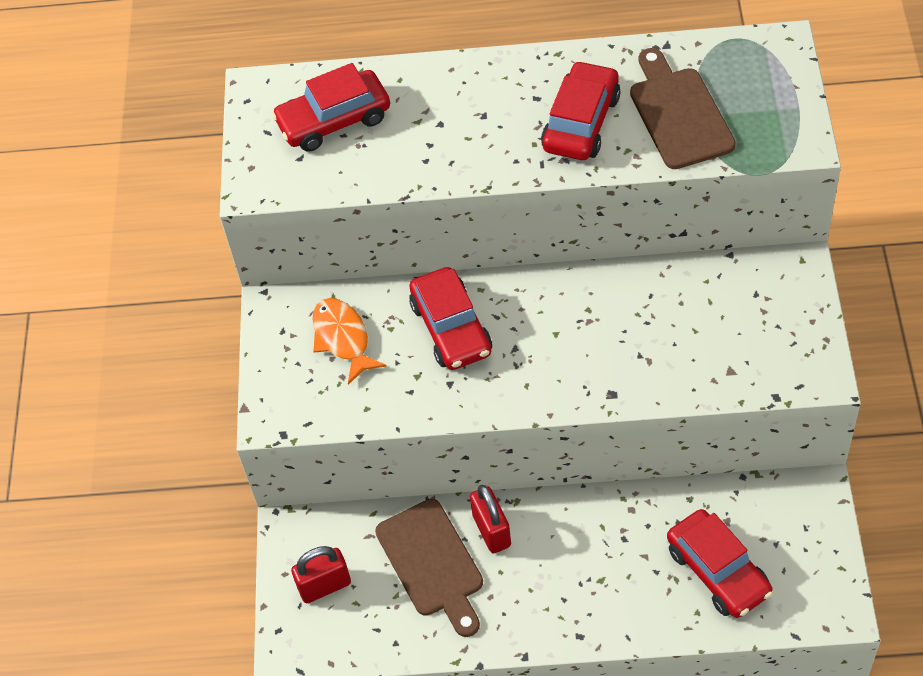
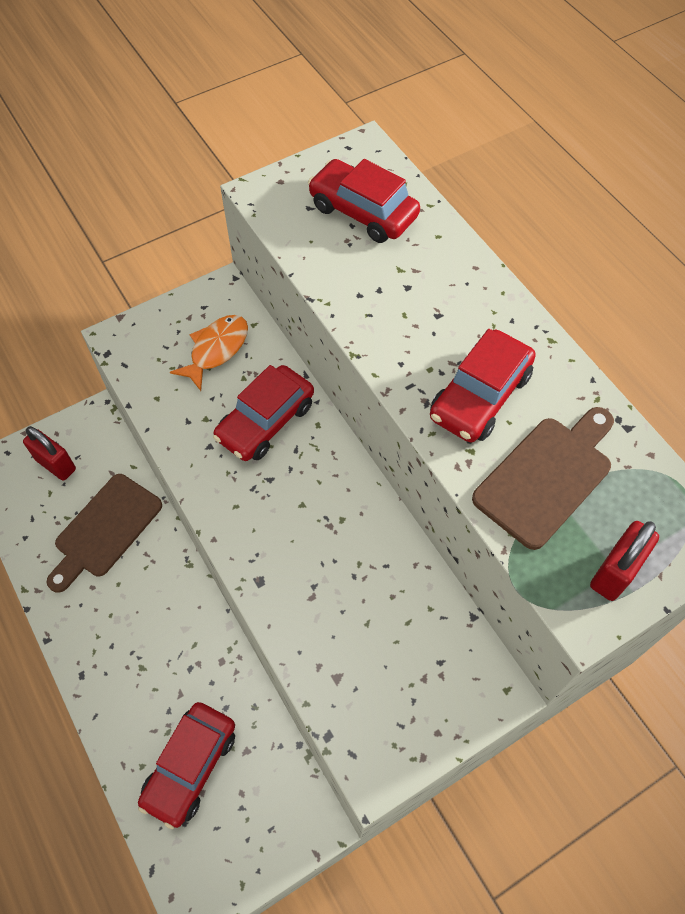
camera: 55 degrees right, 5 degrees up
red padlock [470,485,511,554] -> red padlock moved to [590,521,659,601]
red car [541,61,621,160] -> red car turned 135 degrees clockwise [430,329,536,443]

